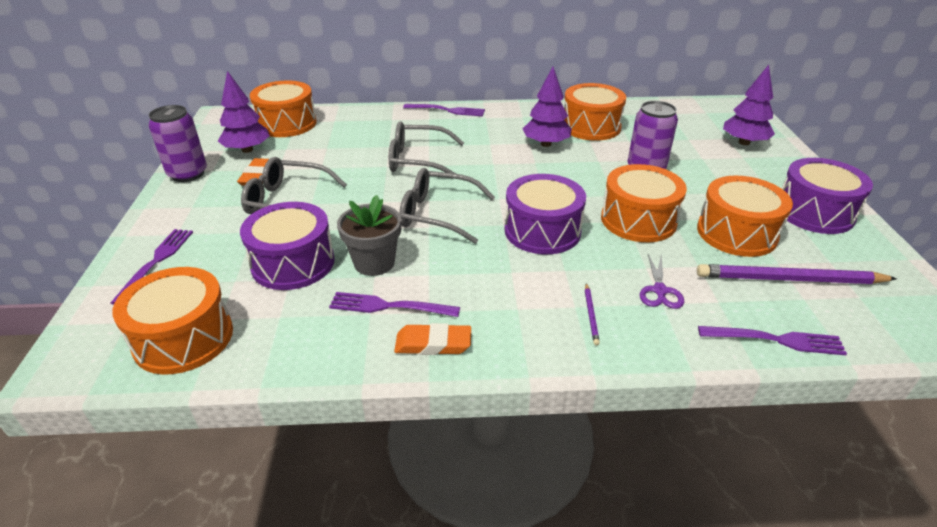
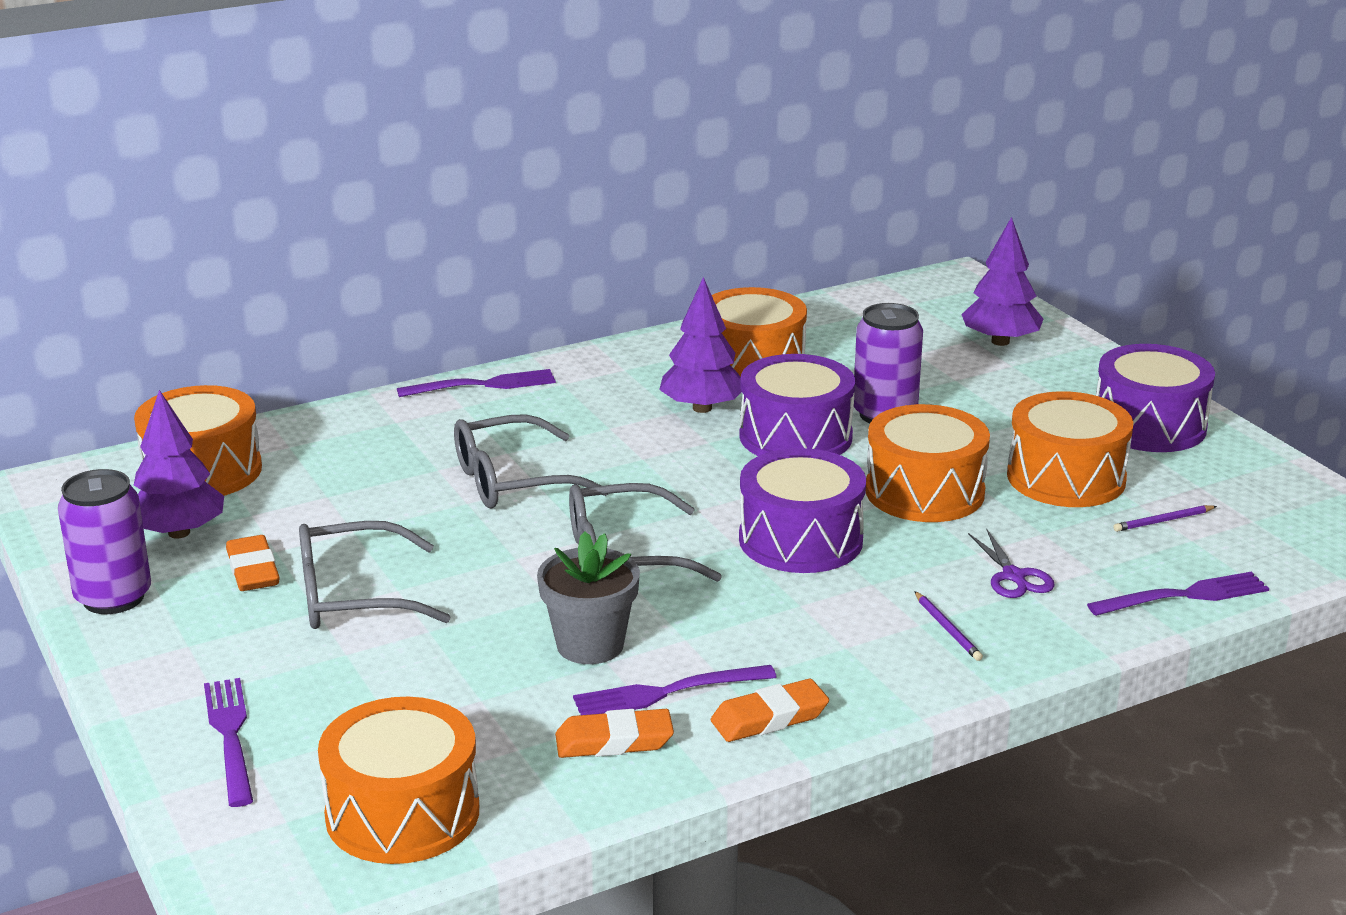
camera: 25 degrees left, 10 degrees down
purple drum [240,202,335,290] -> purple drum moved to [739,354,855,456]
purple pencil [697,264,897,284] -> purple pencil [1113,505,1217,532], size x0.43
none -> orange eraser [555,709,674,758]

